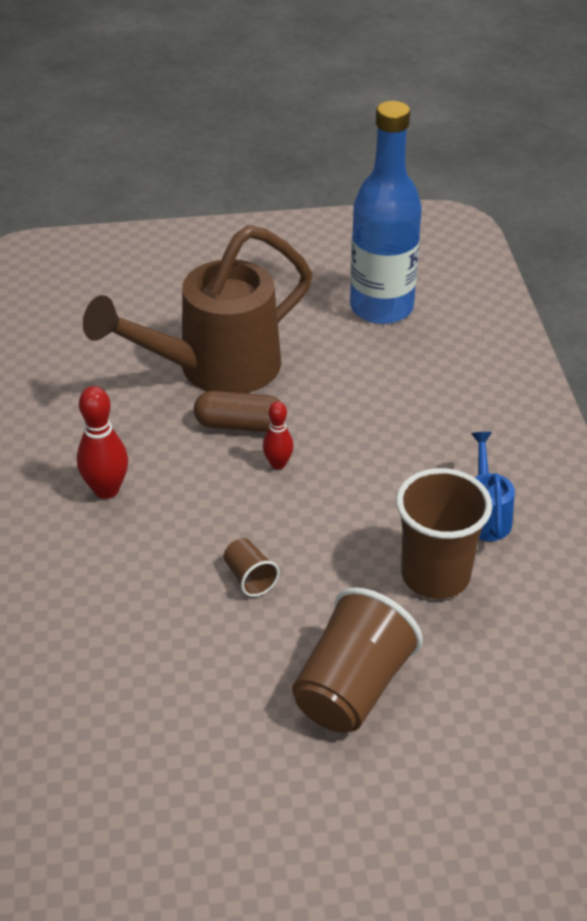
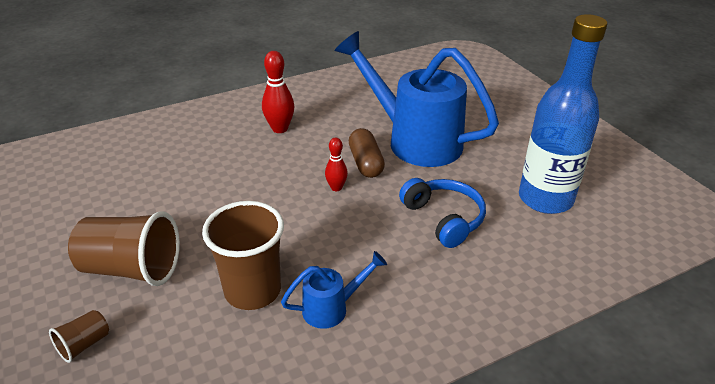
camera: 70 degrees right, 5 degrees down
brown watering can [83,225,312,393] -> blue watering can [335,31,499,167]
brown cup [224,538,279,597] -> brown cup moved to [49,310,109,363]
none -> blue headphones [399,178,486,248]

